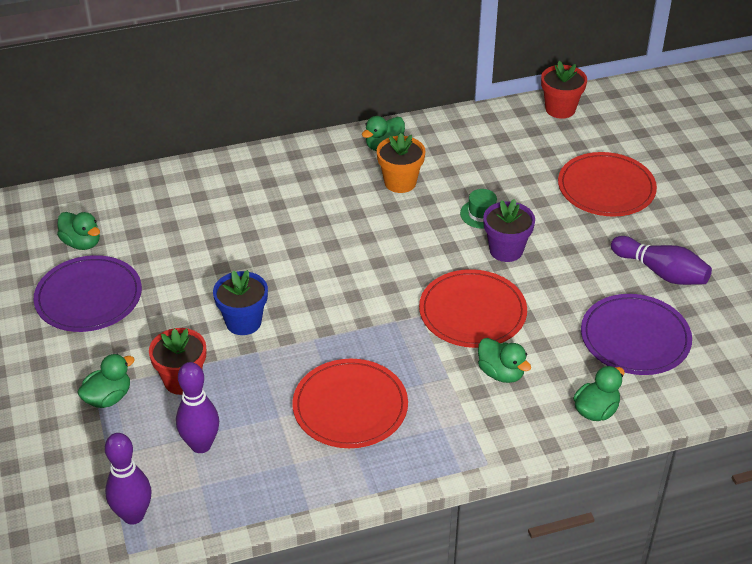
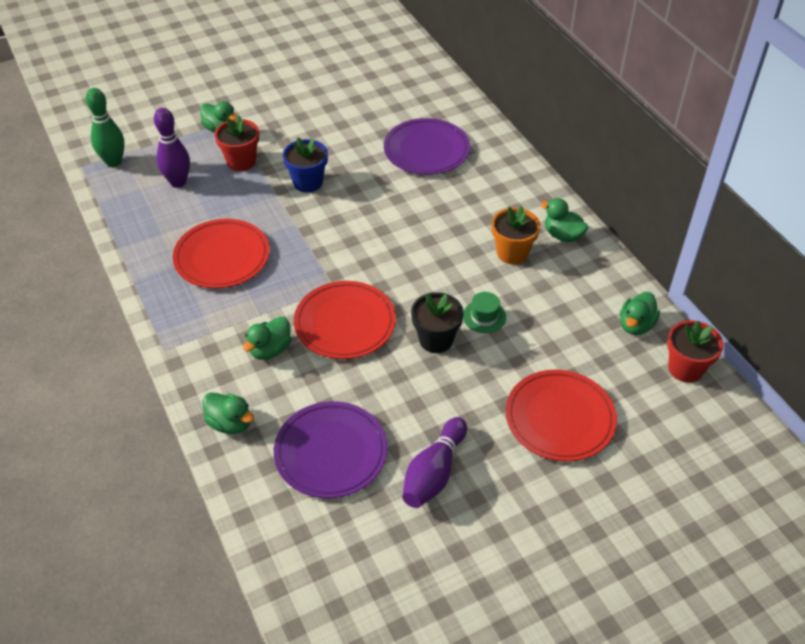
camera: 80 degrees right, 5 degrees up
purple plate [33,255,142,332] -> purple plate moved to [384,118,470,175]
green duck [57,212,100,250] -> green duck moved to [620,292,660,335]
purple bowling pin [105,433,152,525] -> green bowling pin [86,88,125,167]
purple flower pot [483,199,535,262] -> black flower pot [411,292,464,353]

